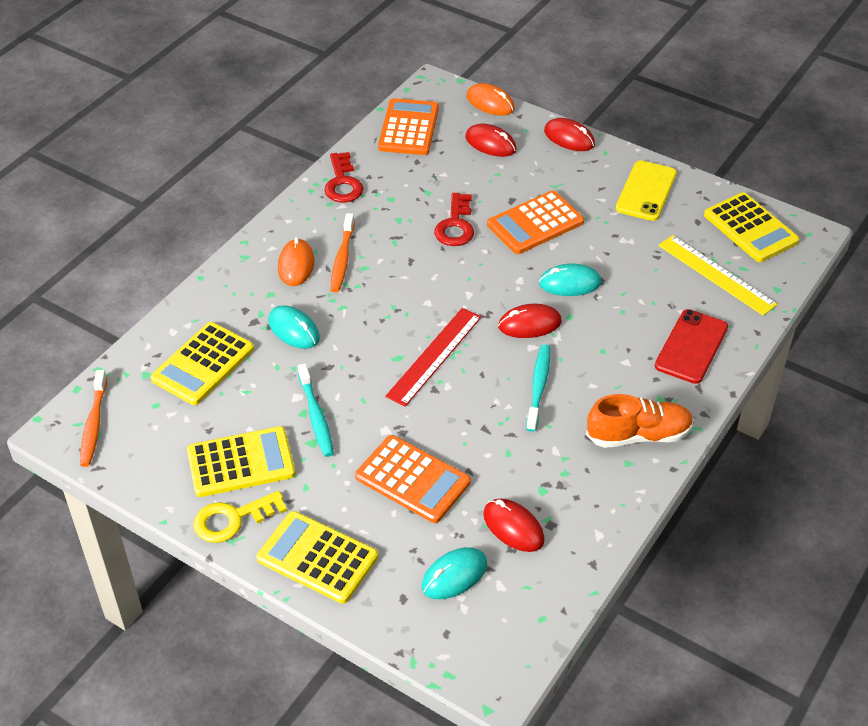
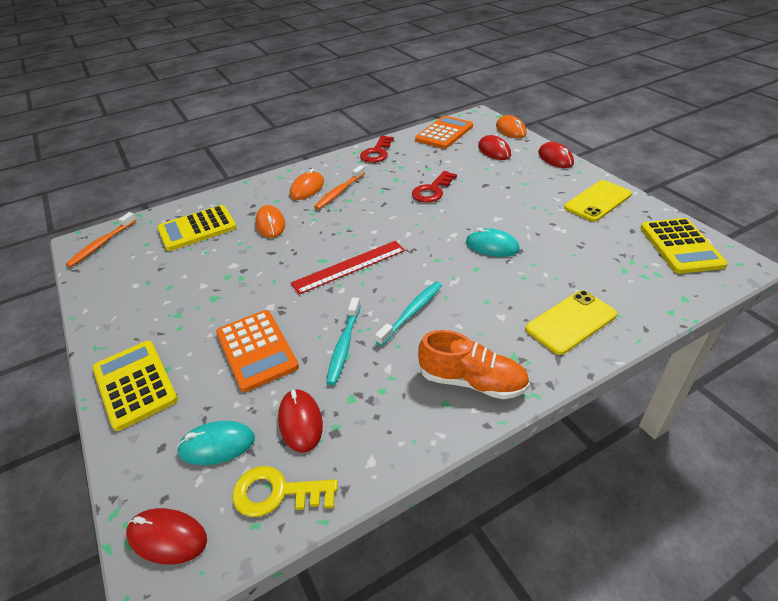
camera: 30 degrees right, 5 degrees down
yellow calculator [187,426,295,497] -> none
yellow key [193,491,287,543] -> yellow key moved to [233,466,338,517]
turquoise mouse [268,305,320,349] -> orange mouse [255,205,285,238]
turquoise toothbrush [298,363,334,457] -> turquoise toothbrush moved to [326,297,361,385]
orange calculator [487,191,584,254] -> none
red mouse [498,304,562,338] -> red mouse moved to [126,508,207,565]
red phone [655,309,728,384] -> yellow phone [525,290,617,355]
yellow ruler [658,235,778,316] -> none

